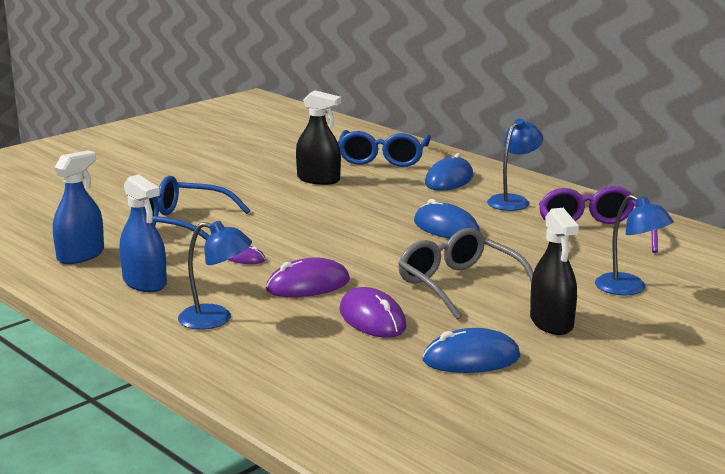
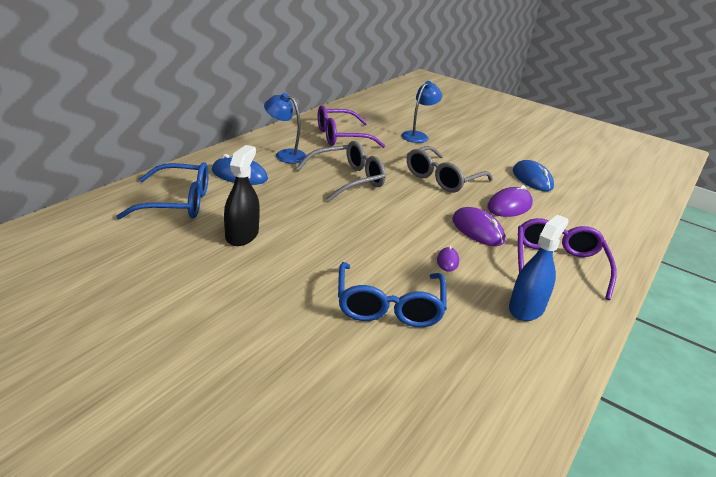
camera: 105 degrees left, 10 degrees up
blue spray bottle [53,150,104,264] -> none
blue lamp [178,221,252,330] -> purple glasses [518,218,617,300]
blue mouse [414,199,480,239] -> grey glasses [295,141,386,202]
black spray bottle [530,208,579,335] -> none

